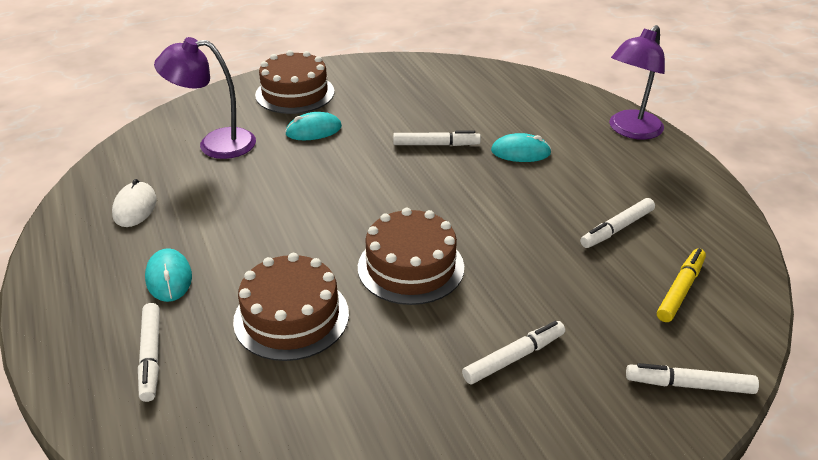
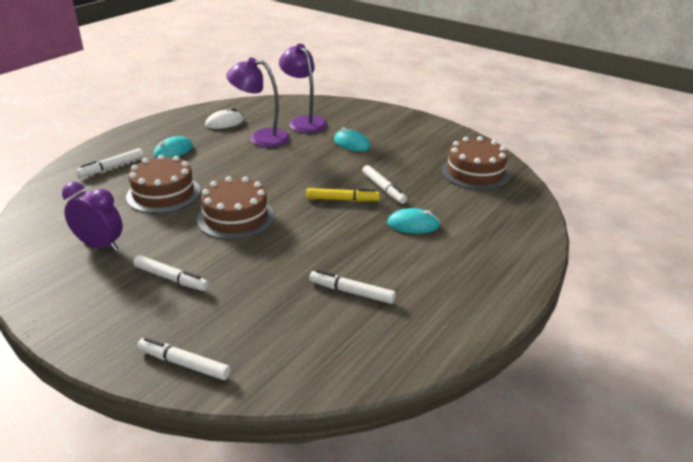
camera: 60 degrees right, 5 degrees down
brown cake [255,50,335,114] -> brown cake moved to [442,136,510,190]
turquoise mouse [491,133,551,162] -> turquoise mouse turned 60 degrees counterclockwise [387,208,440,233]
purple lamp [609,25,665,140] -> purple lamp moved to [226,58,290,147]
white marker [626,363,759,394] -> white marker turned 45 degrees counterclockwise [137,337,231,380]
yellow marker [657,248,706,322] -> yellow marker moved to [306,188,380,202]
none -> purple clock [62,182,123,251]

